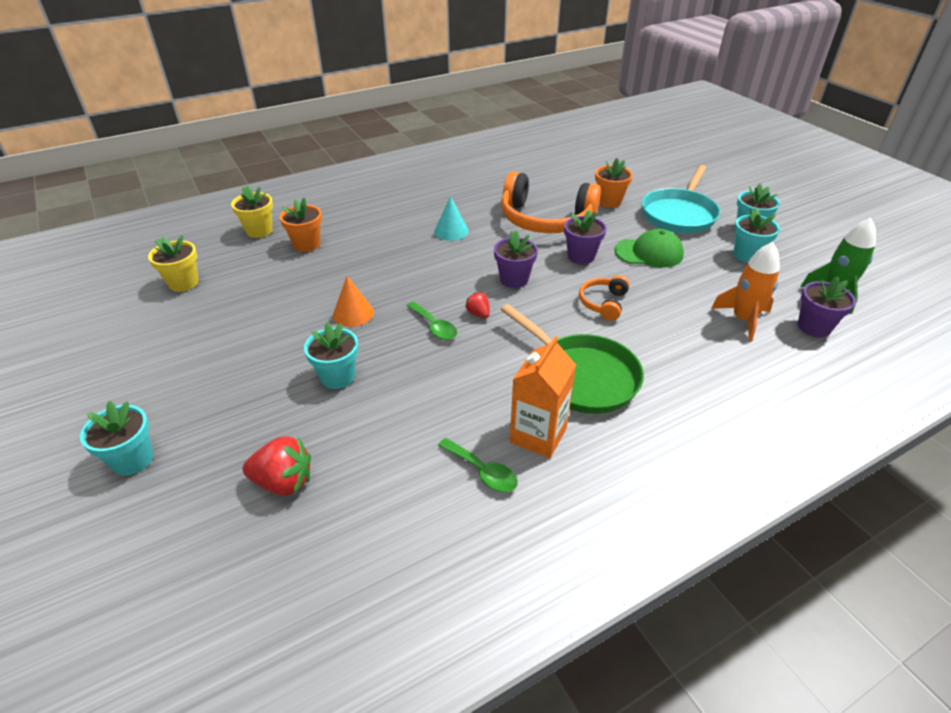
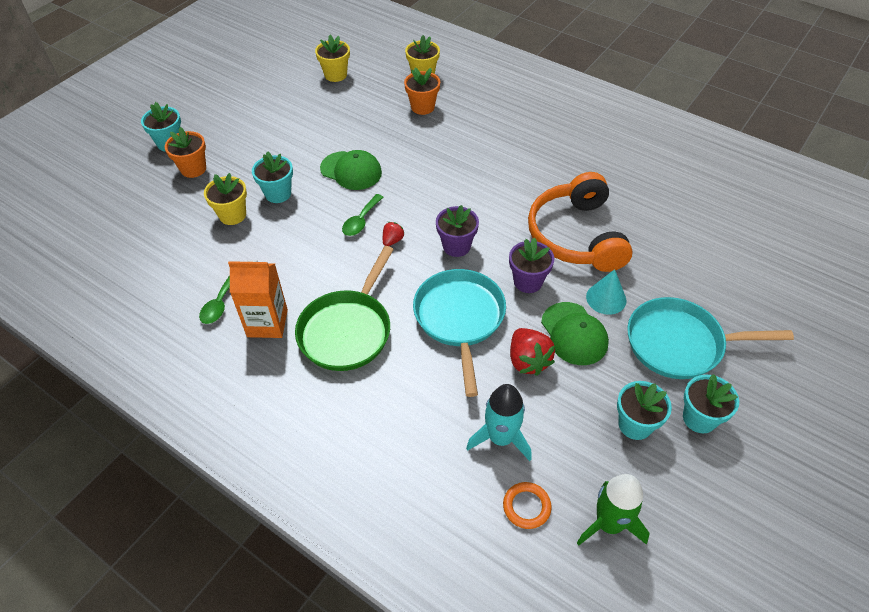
camera: 65 degrees right, 10 degrees up
red strawberry [242,436,311,496] -> red strawberry moved to [510,328,555,376]
orange cone [333,276,374,327] -> green cap [320,150,382,190]
turquoise cone [434,196,469,241] -> turquoise cone moved to [586,269,626,315]
orange headphones [579,275,630,321] -> turquoise pan [413,269,506,397]
orange flower pot [595,158,633,208] -> orange flower pot moved to [165,127,206,178]
orange rocket [711,242,780,342] -> turquoise rocket [466,384,532,461]
purple flower pot [798,276,856,337] -> orange ring [503,482,552,529]
none -> yellow flower pot [204,173,247,225]

